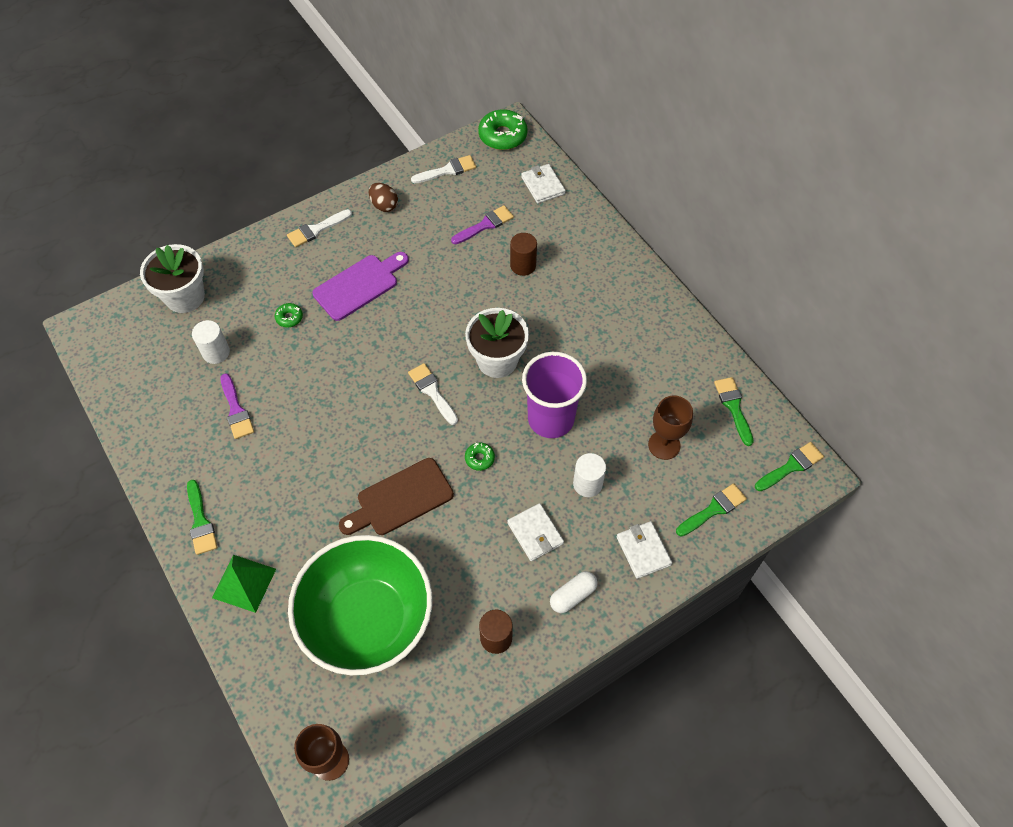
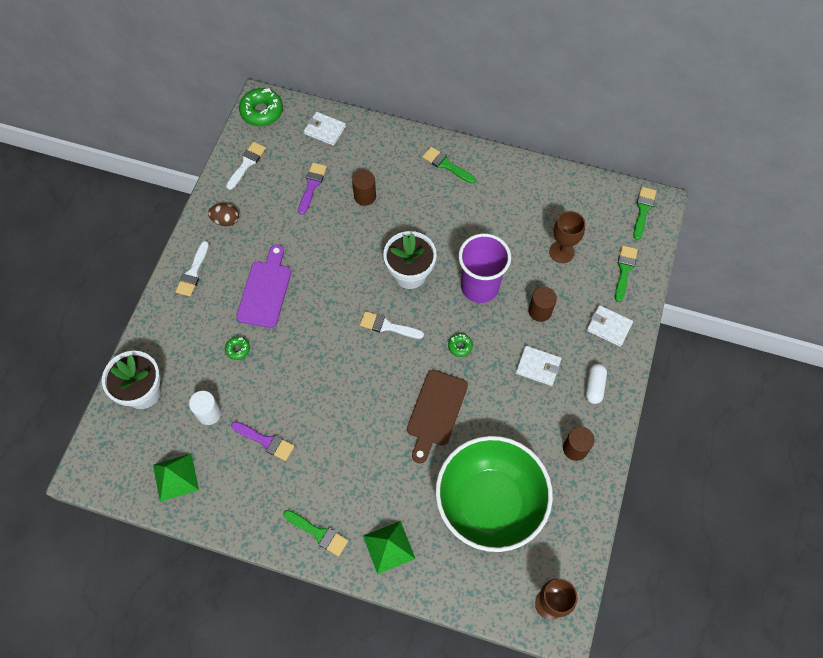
camera: 40 degrees left, 5 degrees up
white cylinder [573,453,606,497] -> brown cylinder [528,287,557,322]
green brush [714,377,754,446] -> green brush moved to [422,147,475,184]
none -> green pyramid [153,454,199,502]

